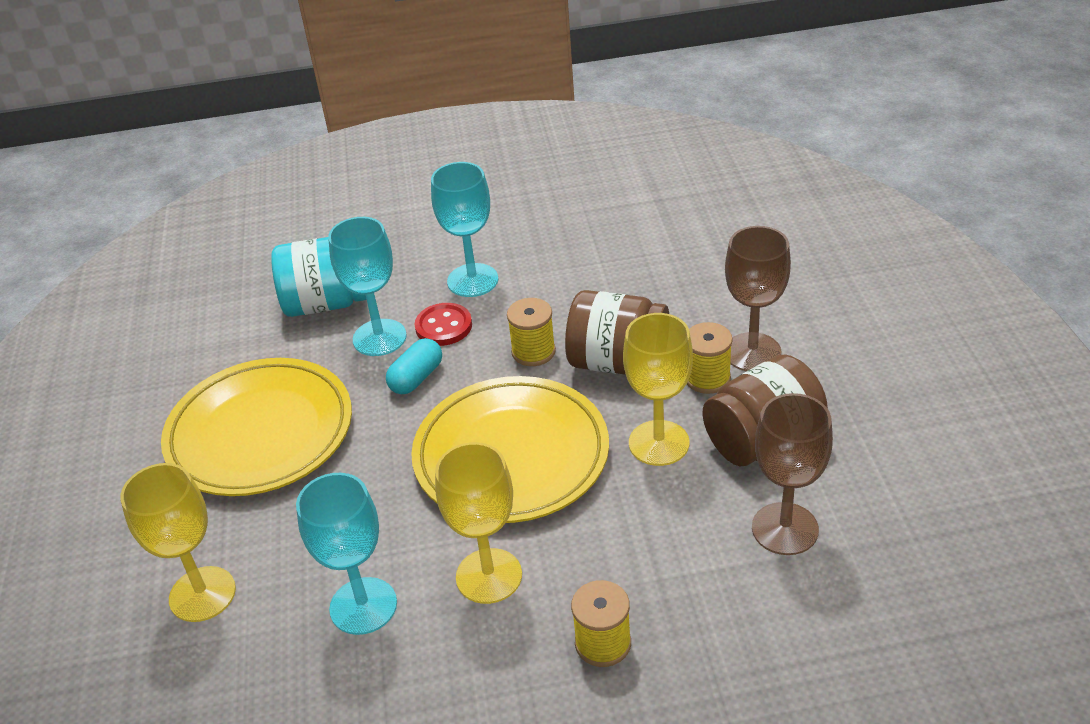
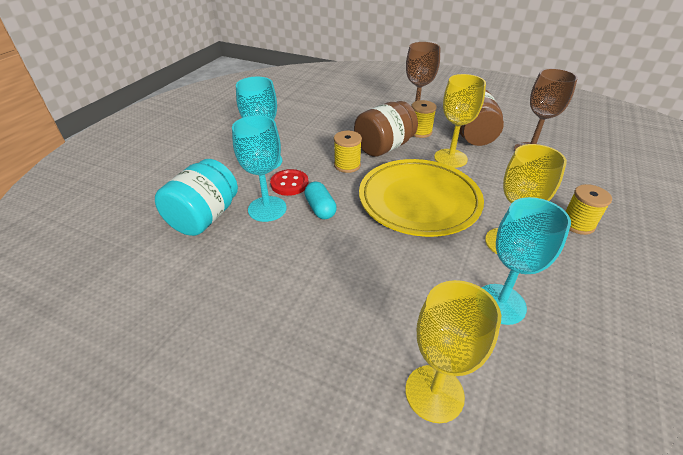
camera: 60 degrees left, 0 degrees up
yellow plate [161,358,352,496] -> none

